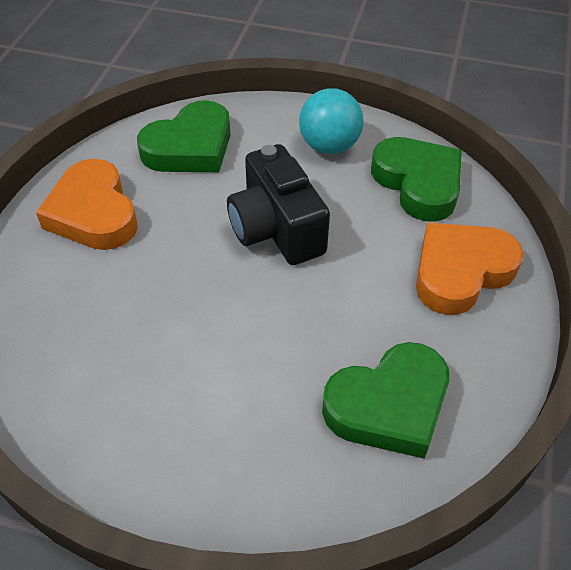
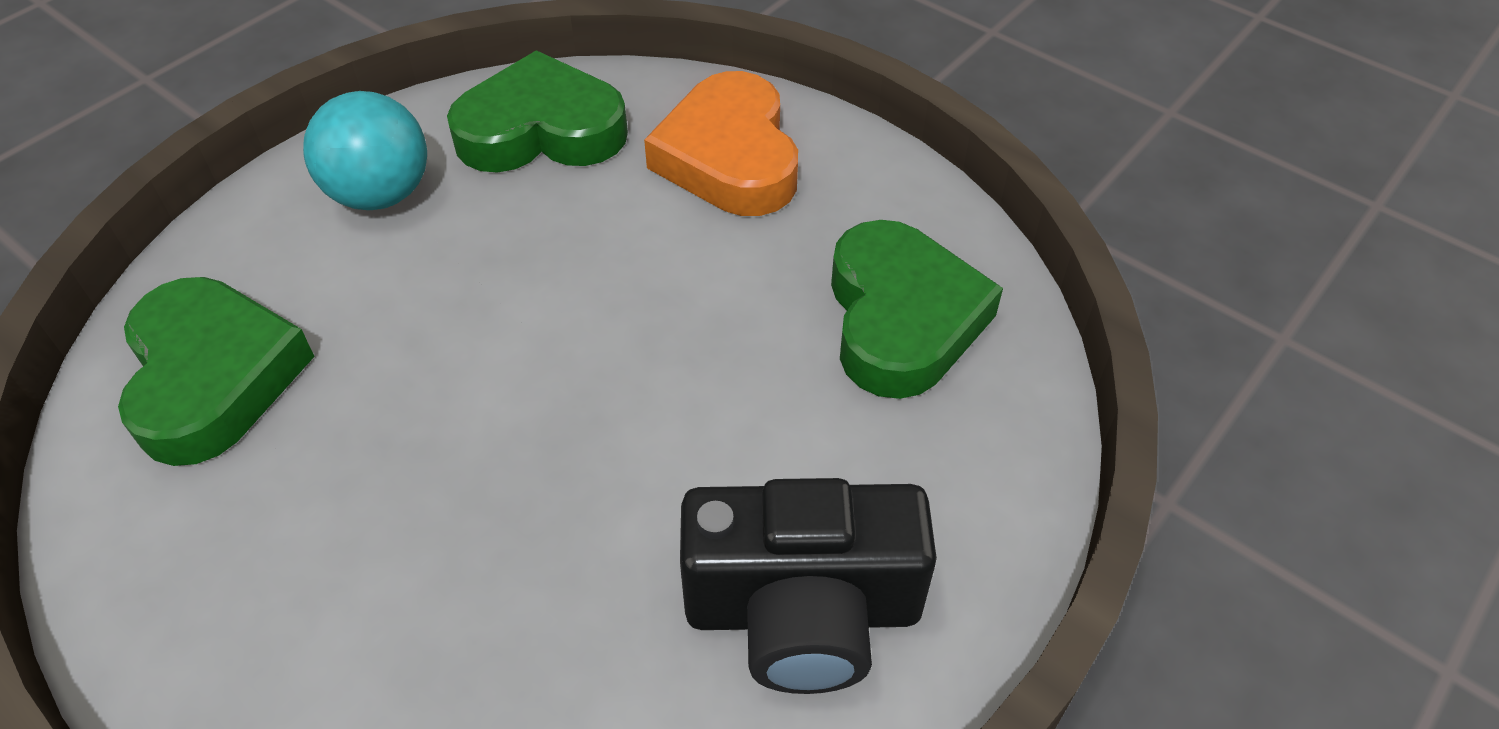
camera: 65 degrees left, 0 degrees up
orange heart [36,159,138,250] -> none
black camera [227,144,330,265] -> black camera moved to [680,478,937,694]

